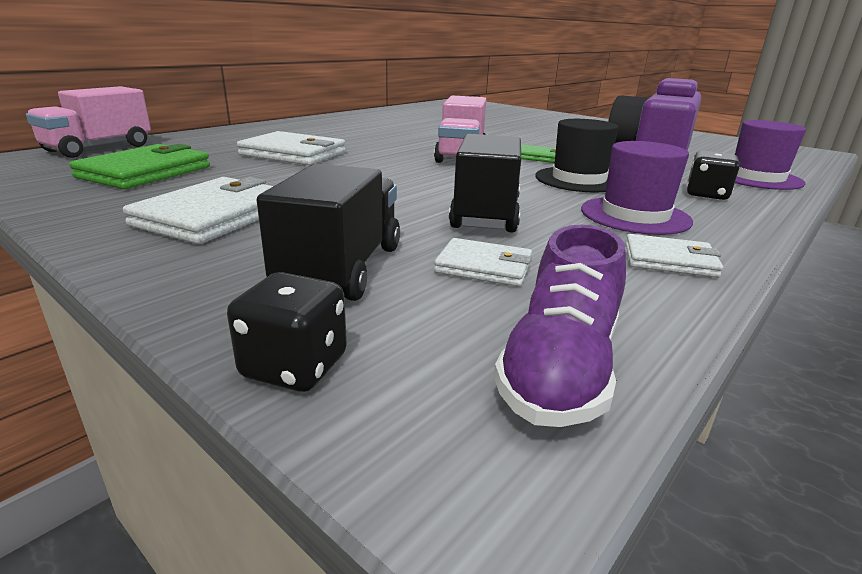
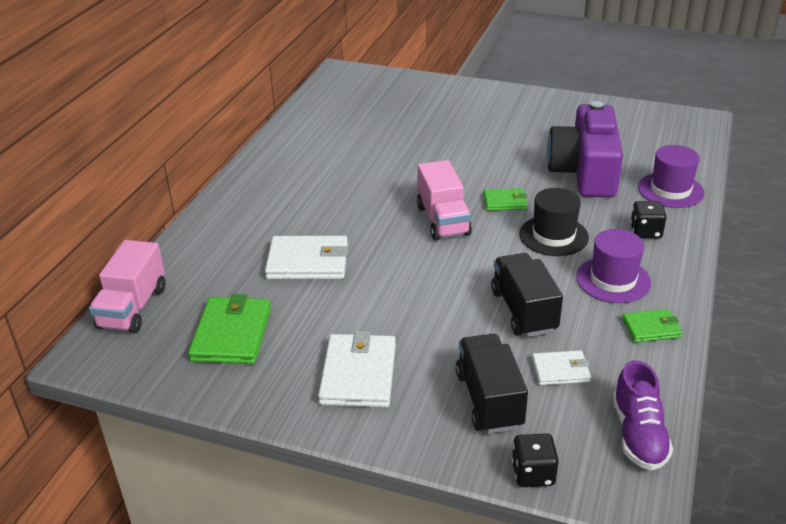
camera: 20 degrees left, 10 degrees up
white wallet [625,234,723,278] -> green wallet [622,309,682,343]

